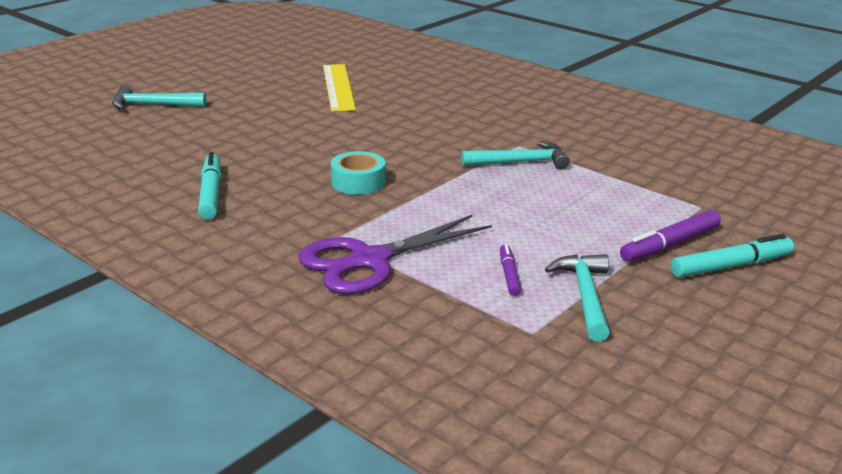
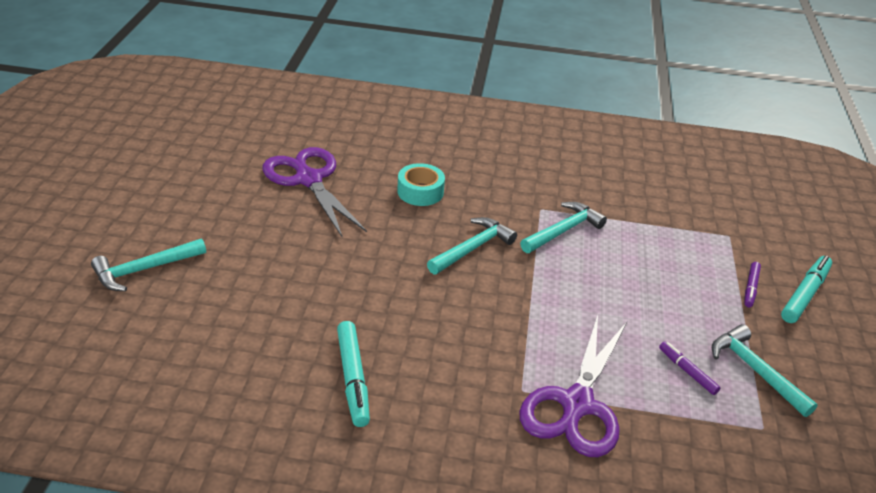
camera: 35 degrees left, 10 degrees up
turquoise marker [198,152,221,220] -> turquoise marker turned 150 degrees counterclockwise [337,321,370,427]
yellow ruler [323,64,356,112] -> purple scissors [263,147,367,238]
turquoise tape [331,151,386,195] -> turquoise tape moved to [397,163,445,206]
purple marker [620,210,721,262] -> purple marker [744,262,761,307], size x0.60
none -> turquoise hammer [427,217,517,274]

